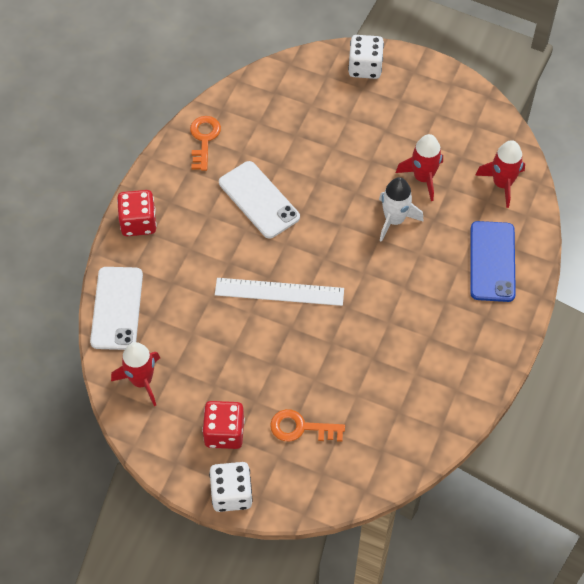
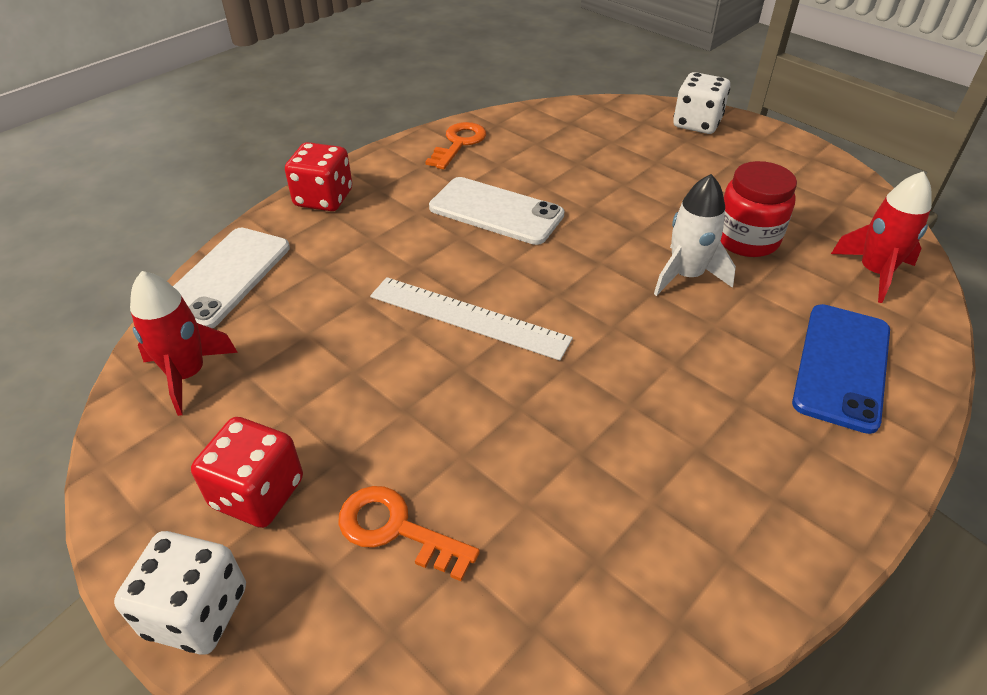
camera: 20 degrees right, 15 degrees down
white phone [219,161,300,239] -> white phone turned 45 degrees counterclockwise [429,177,564,245]
red rocket [396,134,443,201] -> red jar [721,161,797,257]

